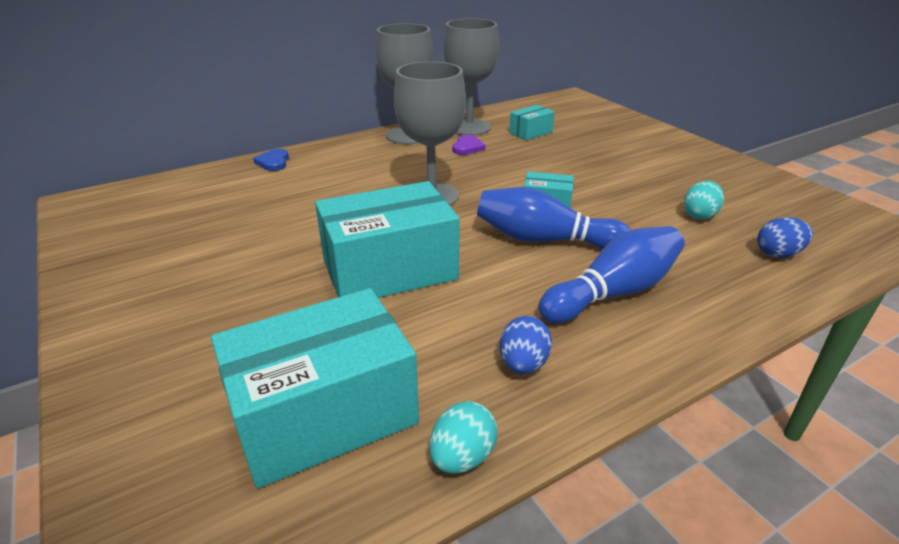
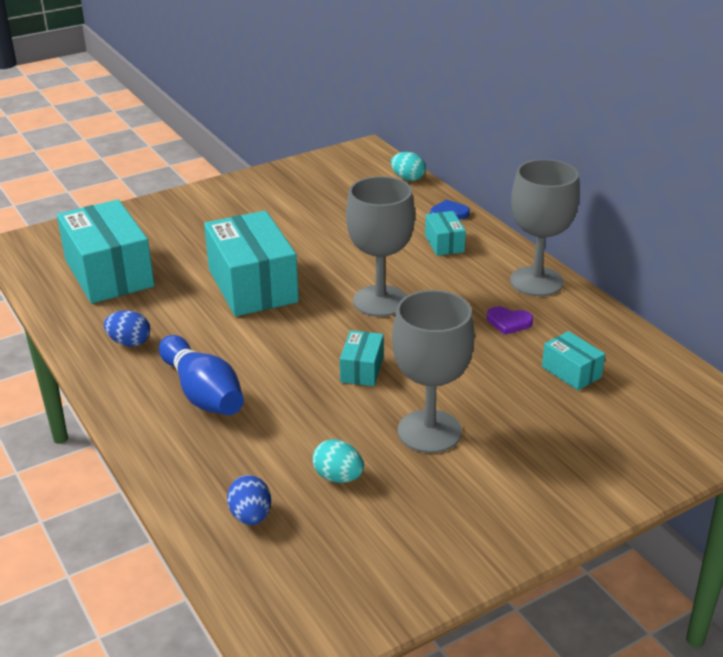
camera: 90 degrees right, 0 degrees up
turquoise egg [429,401,497,474] -> turquoise egg moved to [391,152,426,181]
grey goblet [443,18,499,136] -> grey goblet moved to [392,290,475,453]
blue bowling pin [477,187,631,249] -> none
none -> turquoise box [425,211,466,256]

